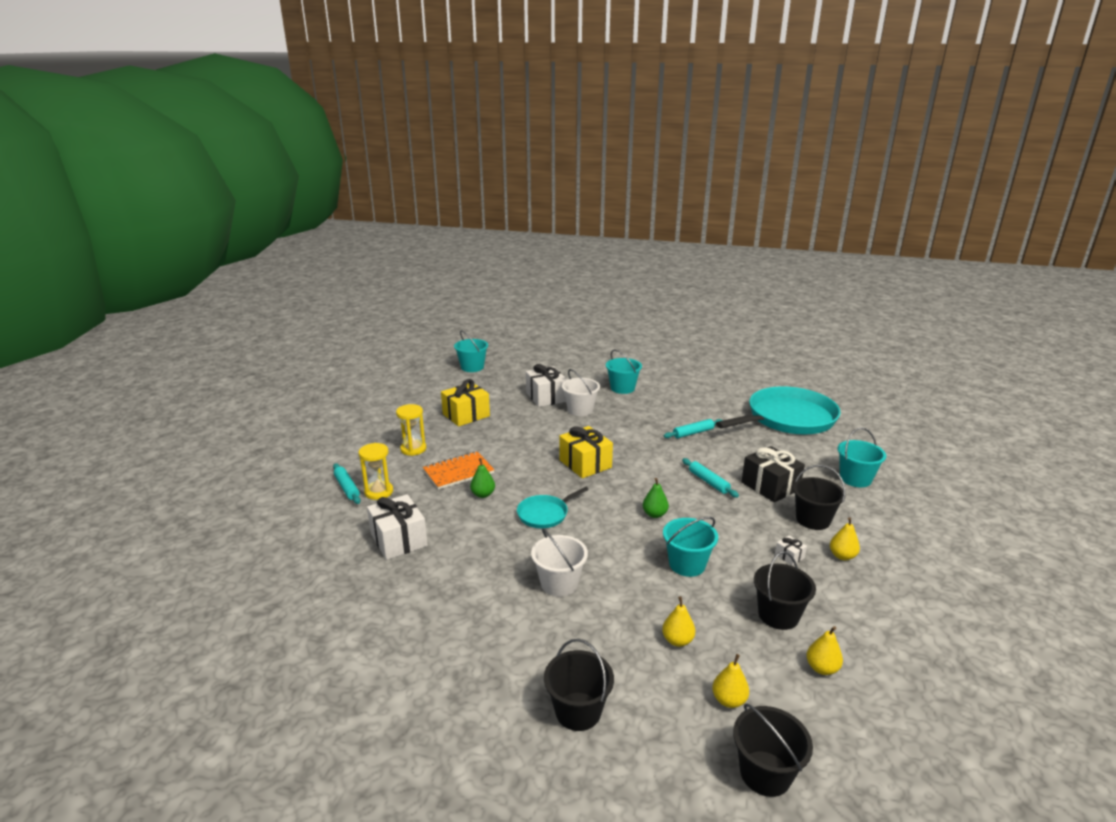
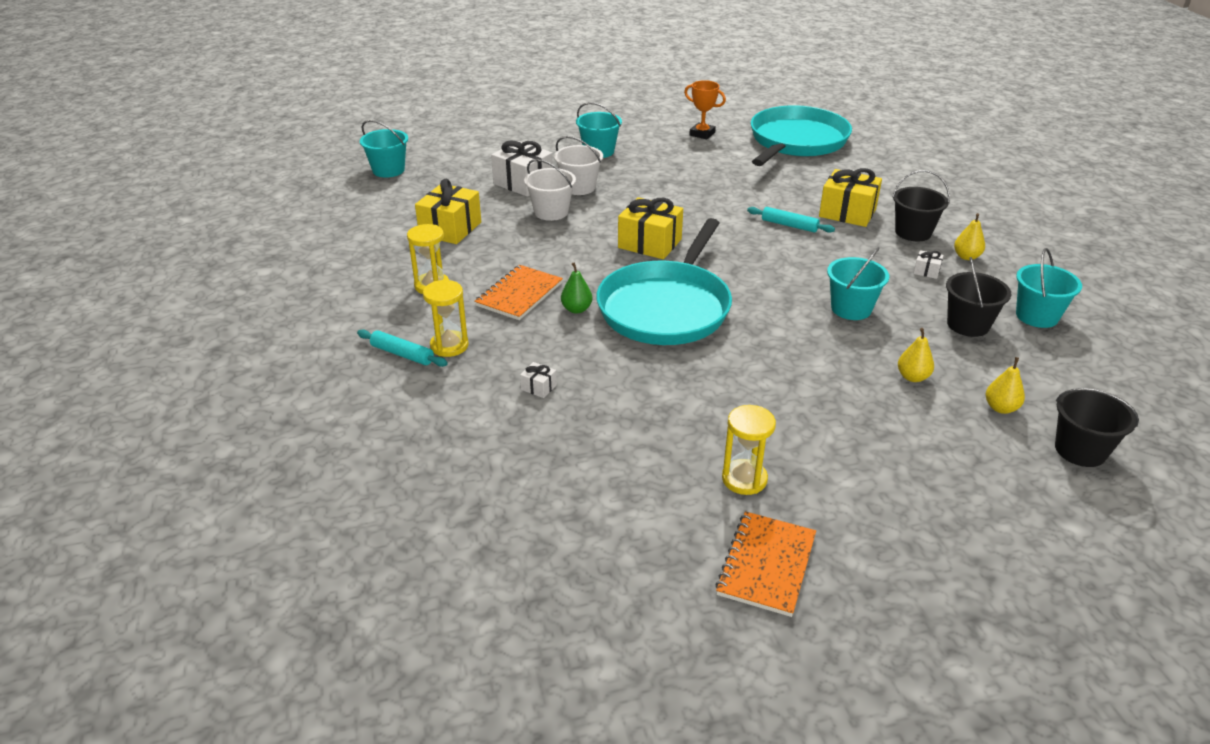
camera: 30 degrees left, 10 degrees up
white gift [367,494,428,560] -> white gift [520,362,557,398], size x0.44
turquoise pan [517,487,589,528] -> turquoise pan [596,218,732,345], size x2.16
white bucket [531,528,588,597] -> white bucket moved to [524,159,576,221]
black bucket [544,639,614,731] -> none
green pear [643,478,669,518] -> none
turquoise rolling pin [664,419,723,438] -> none
black gift [742,446,805,502] -> yellow gift [819,168,882,227]
yellow pear [806,626,843,675] -> none
turquoise bucket [837,427,886,487] -> turquoise bucket moved to [1016,248,1082,328]
none -> orange trophy [684,80,726,139]
none -> orange notebook [715,511,816,617]
none -> yellow hourglass [722,405,776,495]

